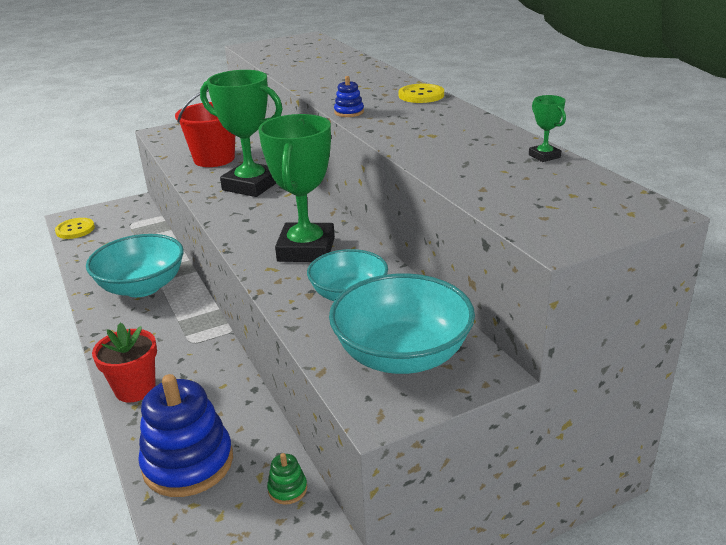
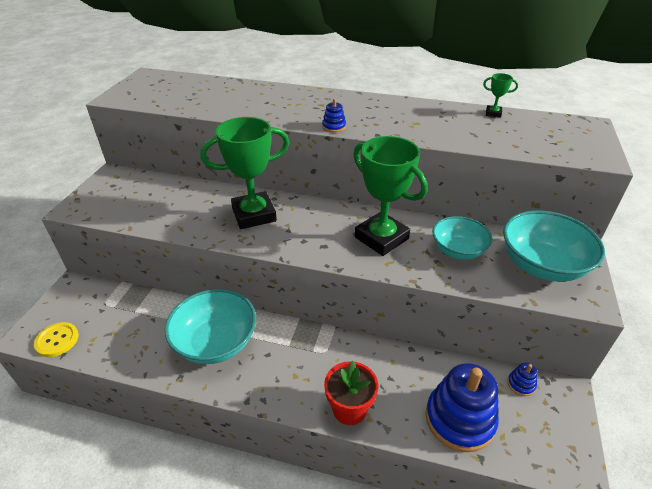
camera: 50 degrees left, 10 degrees up
red bucket [175,89,235,167] -> none
green stacking toy [267,453,307,505] -> blue stacking toy [507,363,538,396]
yellow button [399,84,444,103] -> none

